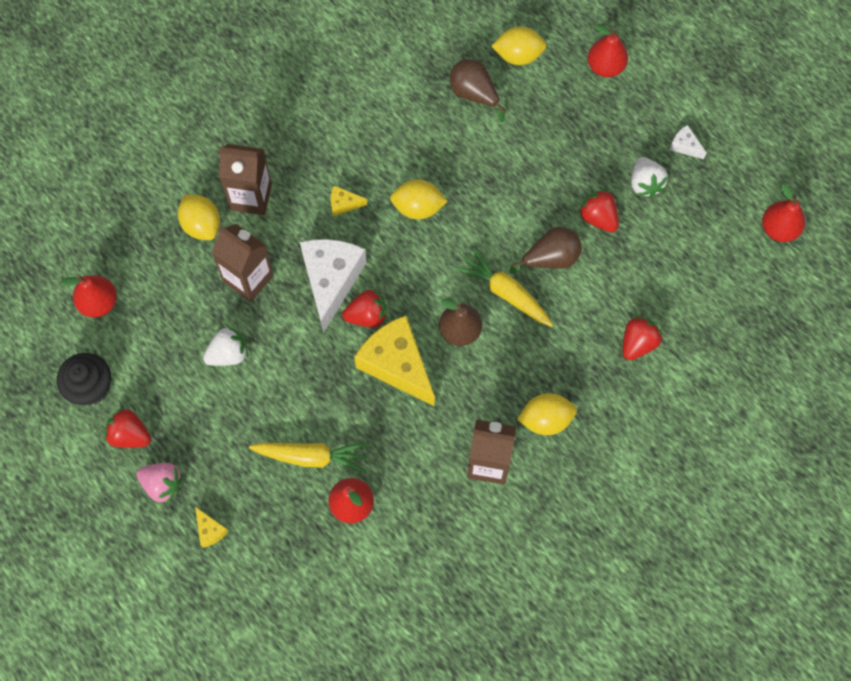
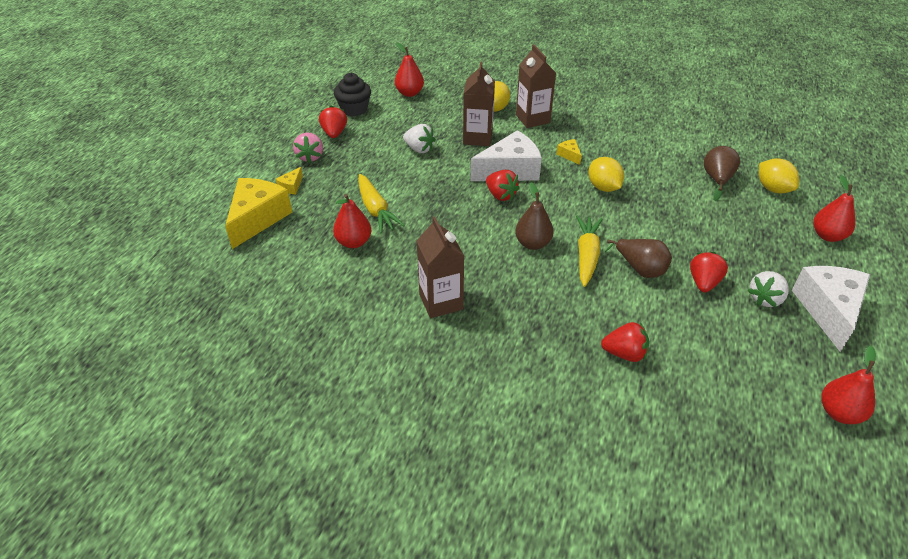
camera: 60 degrees right, 25 degrees down
yellow cheese [354,315,435,406] -> yellow cheese moved to [225,178,292,249]
yellow lemon [517,393,577,435] -> none
white cheese [669,125,706,159] -> white cheese [792,266,870,352], size x2.35

